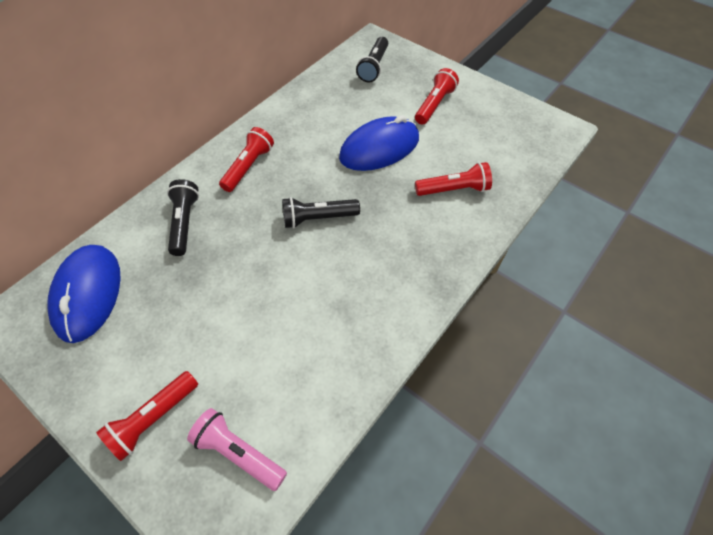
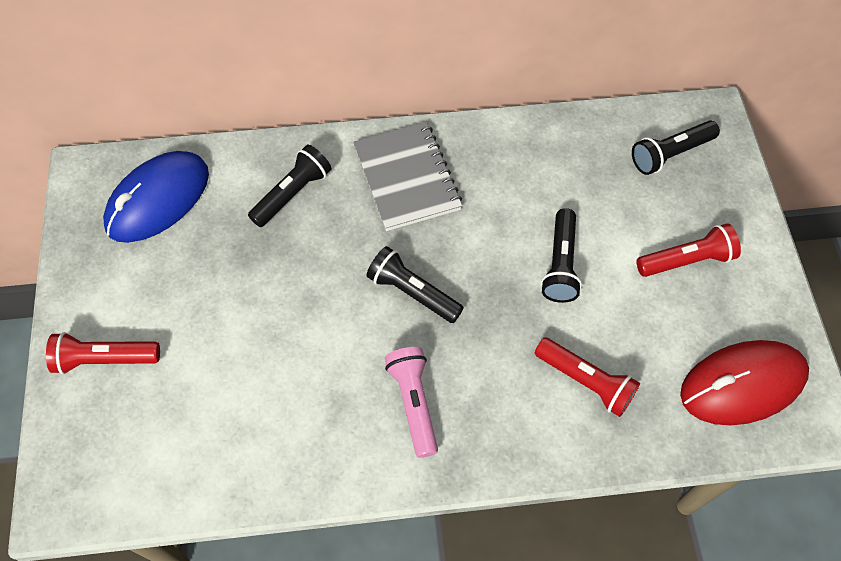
camera: 45 degrees right, 5 degrees up
pink flashlight [187,408,287,491] -> pink flashlight moved to [385,347,438,458]
red flashlight [219,127,274,192] -> grey notebook [353,122,462,231]
blue mouse [339,115,419,171] -> black flashlight [541,208,582,303]
none -> red mouse [680,340,809,425]

